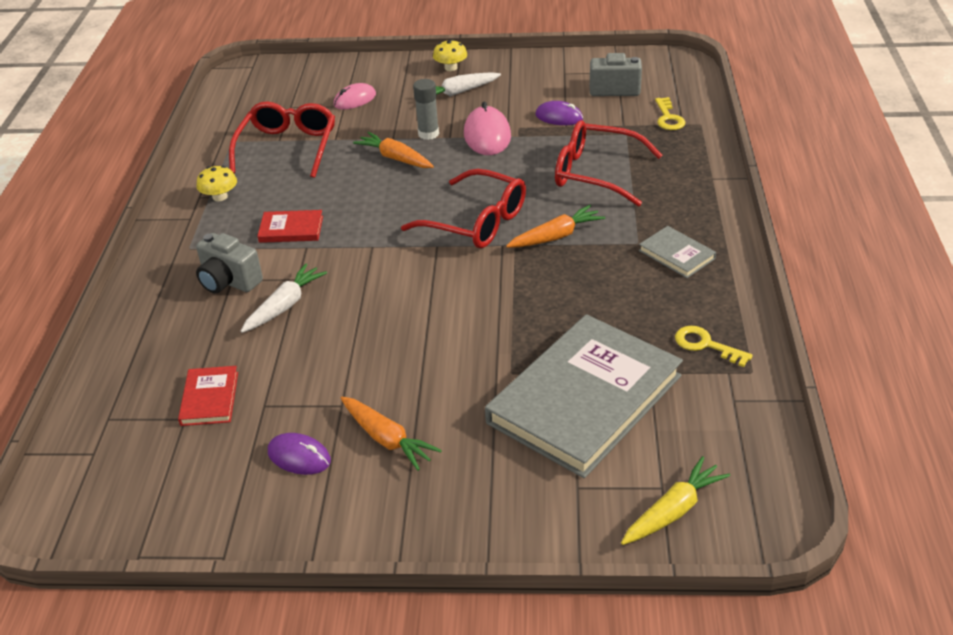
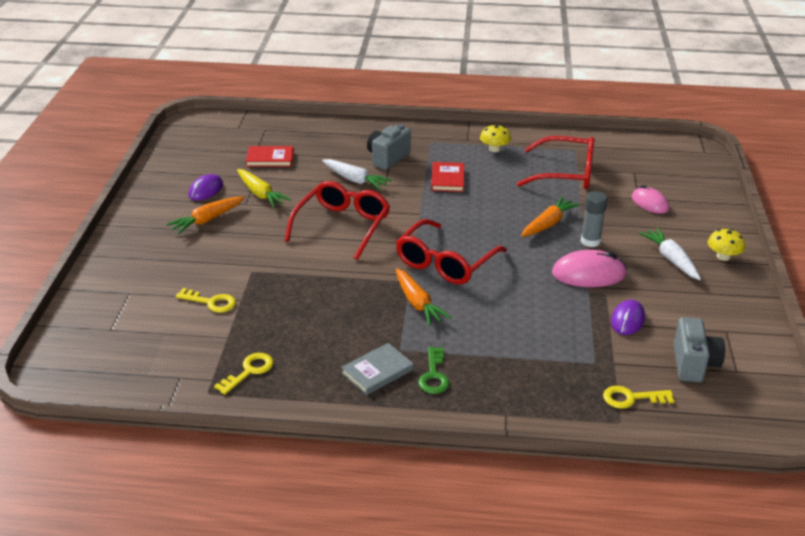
camera: 90 degrees right, 5 degrees down
grey book [485,314,683,478] -> yellow key [176,288,236,313]
red glasses [555,120,662,207] -> red glasses moved to [284,181,390,260]
yellow carrot [621,456,730,545] -> yellow carrot moved to [237,169,291,208]
none -> green key [418,347,450,394]

